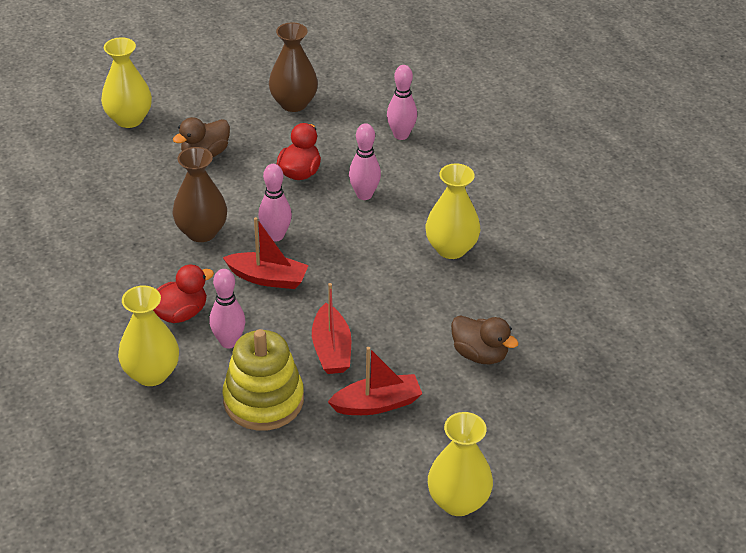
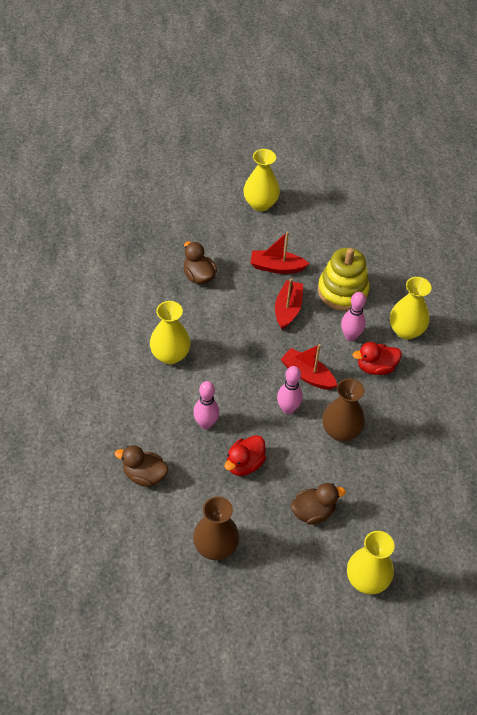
camera: 160 degrees left, 10 degrees up
pink bowling pin [387,65,417,140] -> brown duck [115,445,169,487]

